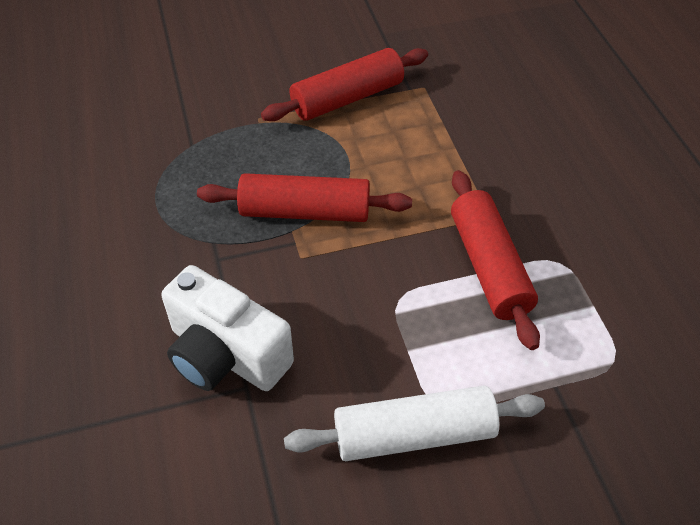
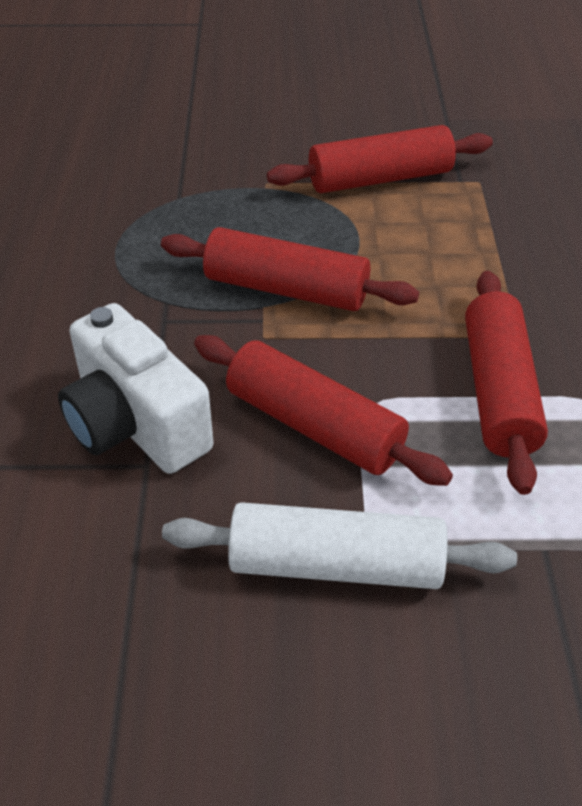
camera: 15 degrees right, 5 degrees down
none -> red rolling pin [194,335,453,486]

